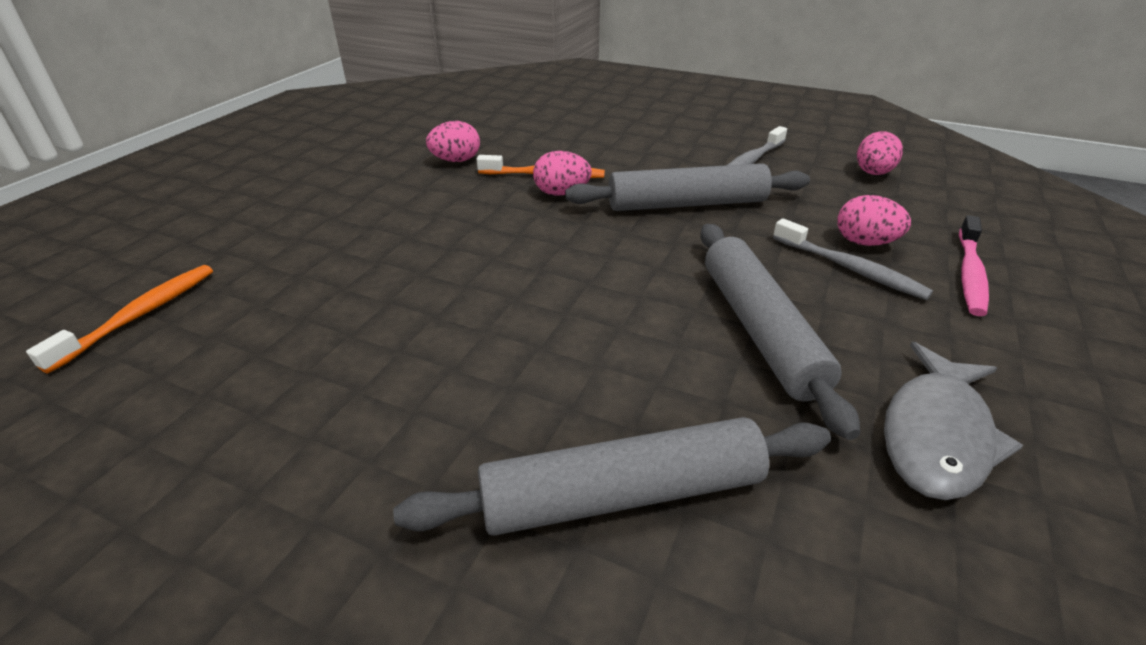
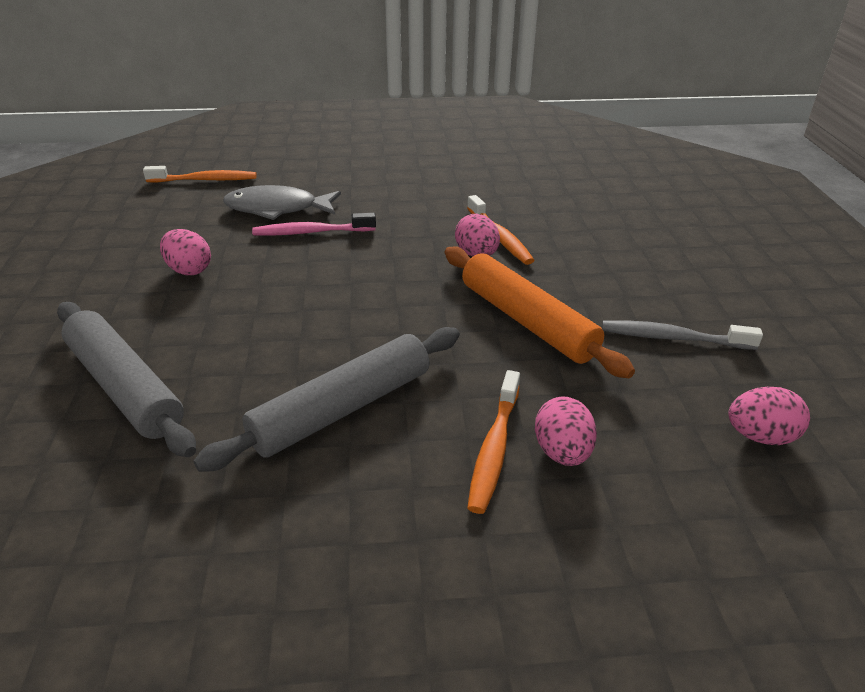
camera: 60 degrees right, 0 degrees up
pink egg [426,121,480,162] -> pink egg moved to [160,229,211,275]
grey rolling pin [565,163,810,211] -> orange rolling pin [445,246,635,378]
grey toothbrush [773,218,933,300] -> orange toothbrush [467,370,520,514]
grey fish [884,342,1023,500] -> grey fish moved to [223,185,341,220]
pink toothbrush [959,215,989,316] -> pink toothbrush moved to [252,213,376,236]

